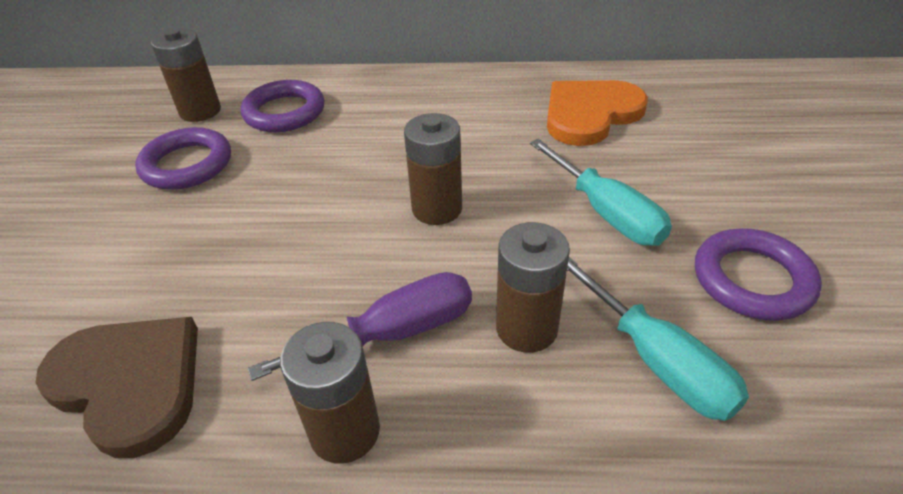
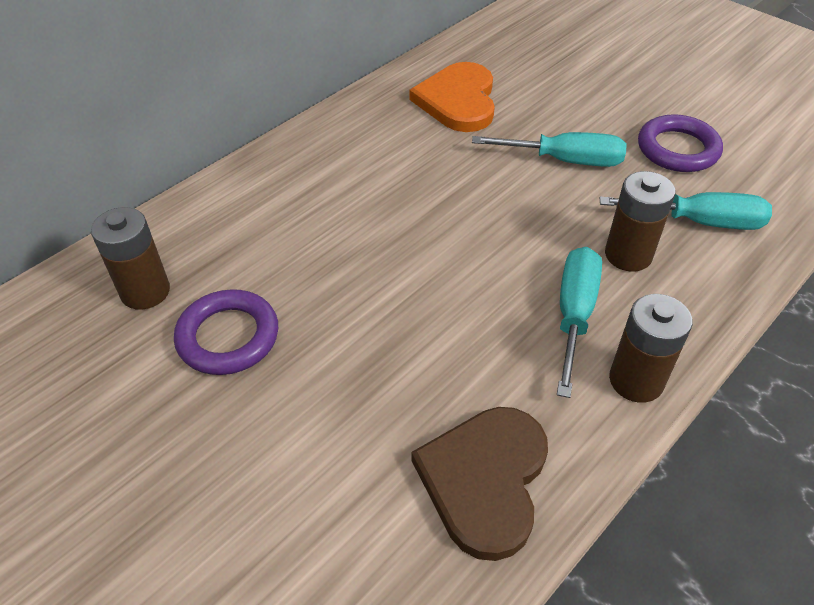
camera: 50 degrees left, 5 degrees up
brown heart [35,317,198,458] -> brown heart turned 60 degrees counterclockwise [412,407,548,561]
purple ring [241,80,324,132] -> none
purple screwdriver [248,272,472,381] -> turquoise screwdriver [557,247,602,398]
brown battery [404,113,462,225] -> none

